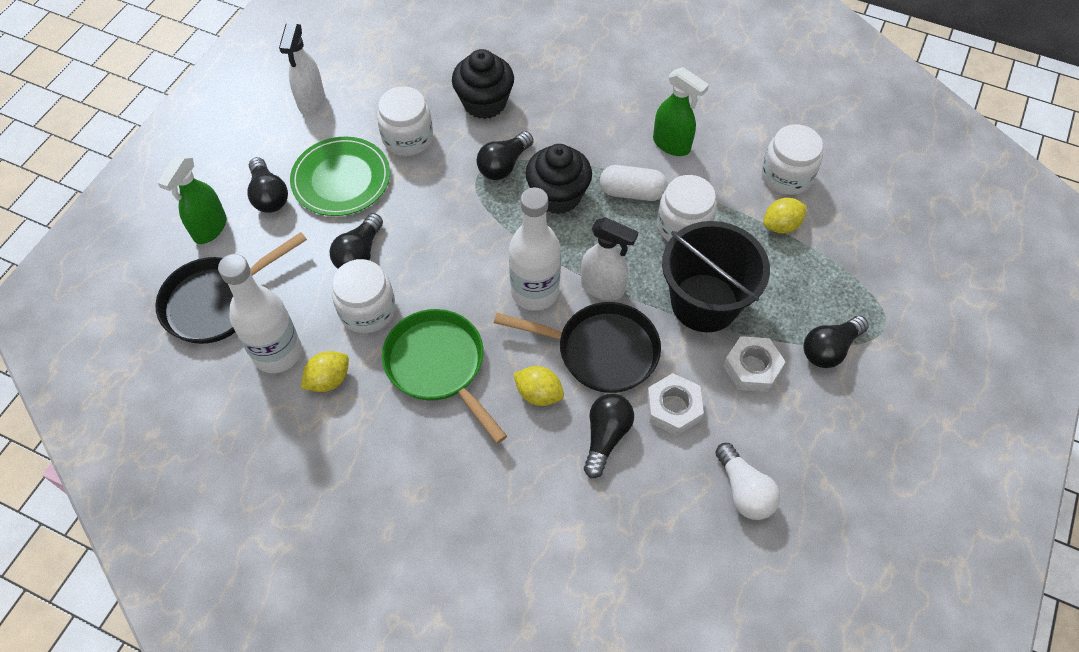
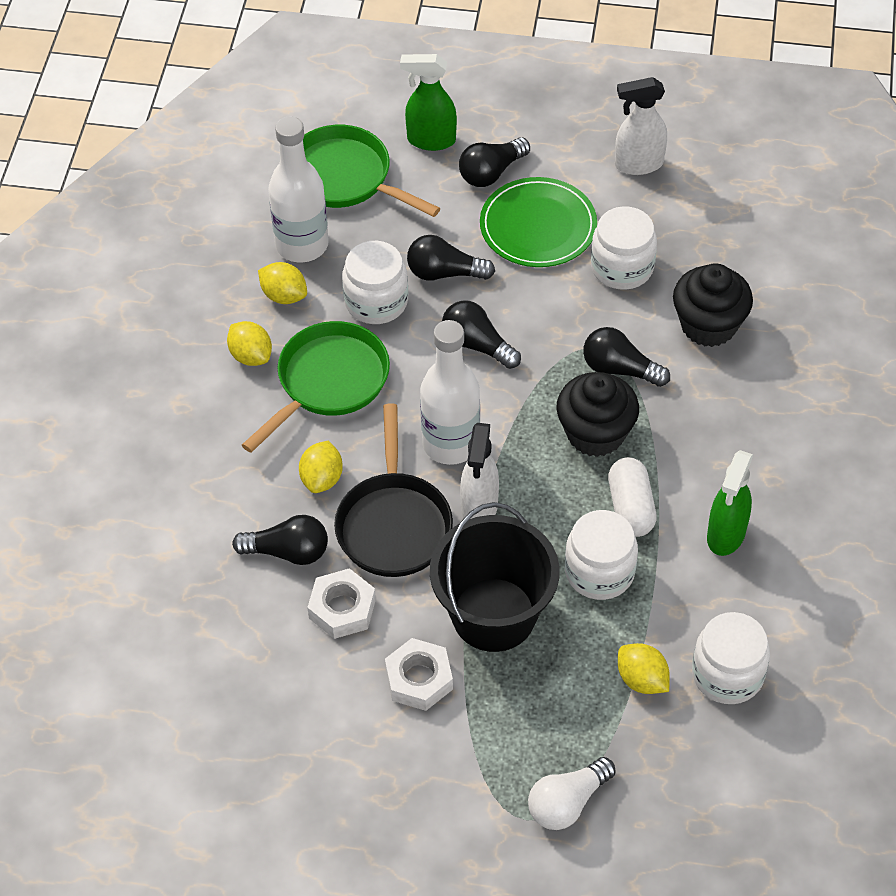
camera: 75 degrees right, 5 degrees down
black pan [155,232,307,344] -> green pan [303,125,440,217]
white light bulb [715,443,780,520] -> white light bulb moved to [528,757,616,830]
black light bulb [804,316,869,368] -> black light bulb moved to [442,301,521,369]
none -> yellow lemon [227,321,272,366]

